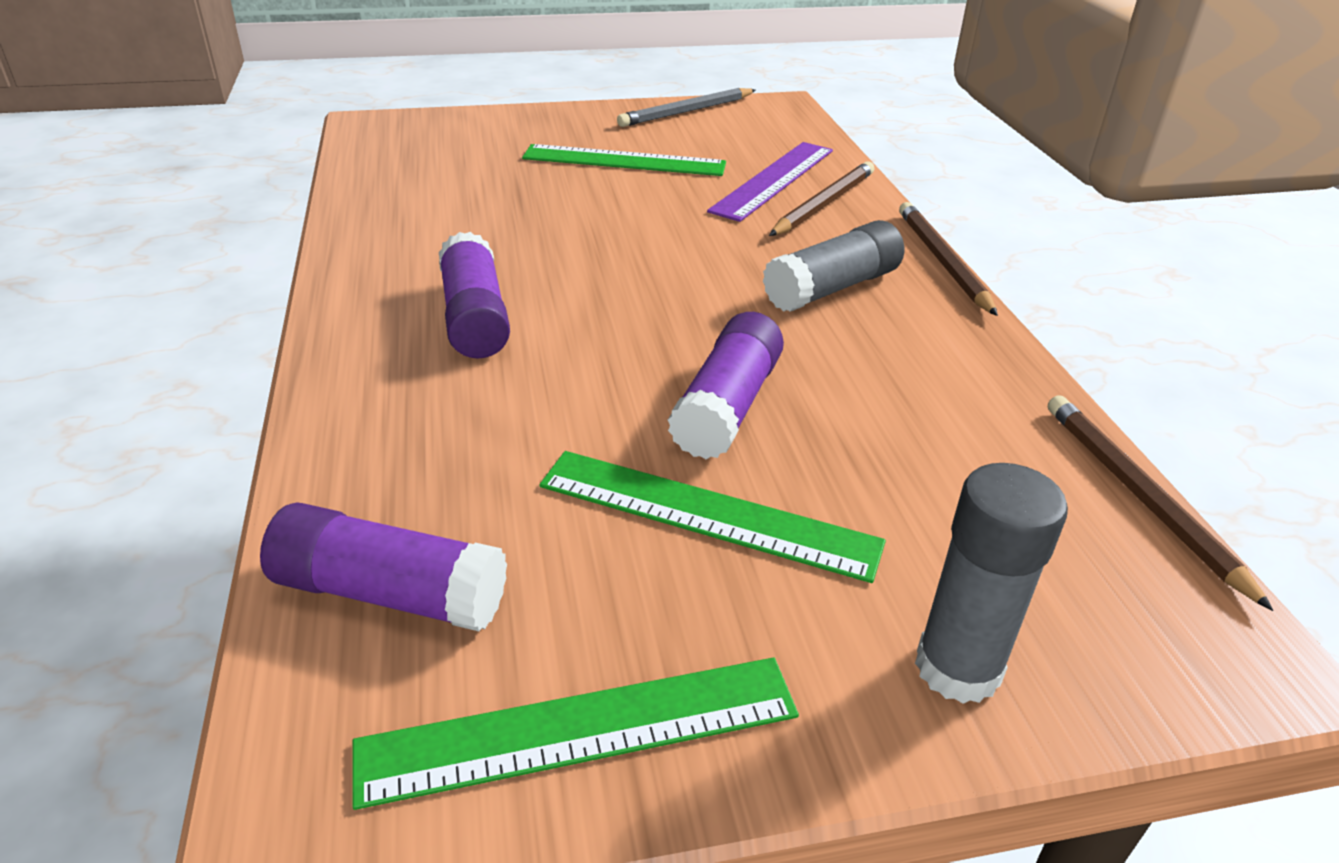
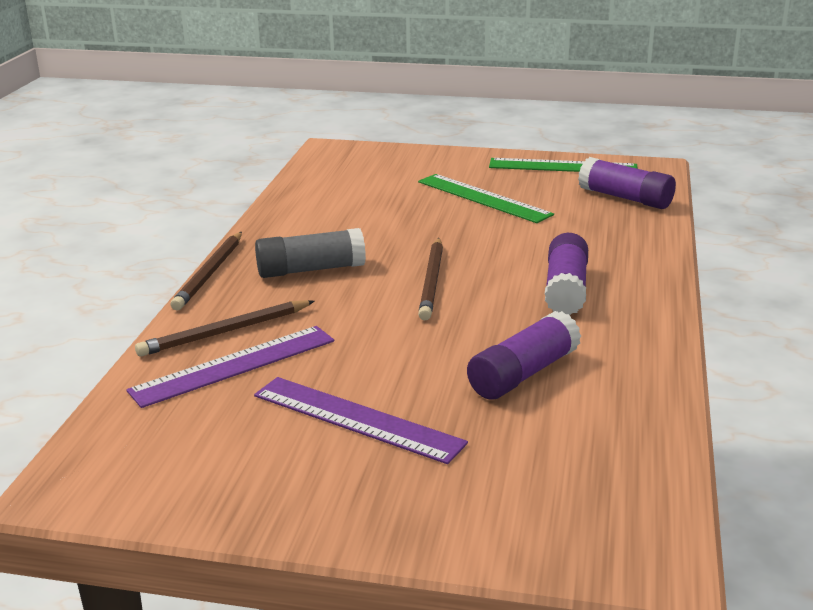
camera: 155 degrees left, 10 degrees down
green ruler [522,144,726,176] -> purple ruler [254,377,468,464]
grey pencil [617,88,756,127] -> none
purple glue stick [668,312,784,459] -> purple glue stick moved to [467,311,581,400]
grey glue stick [915,463,1068,704] -> none
brown pencil [1048,395,1273,611] -> brown pencil moved to [418,238,443,321]

